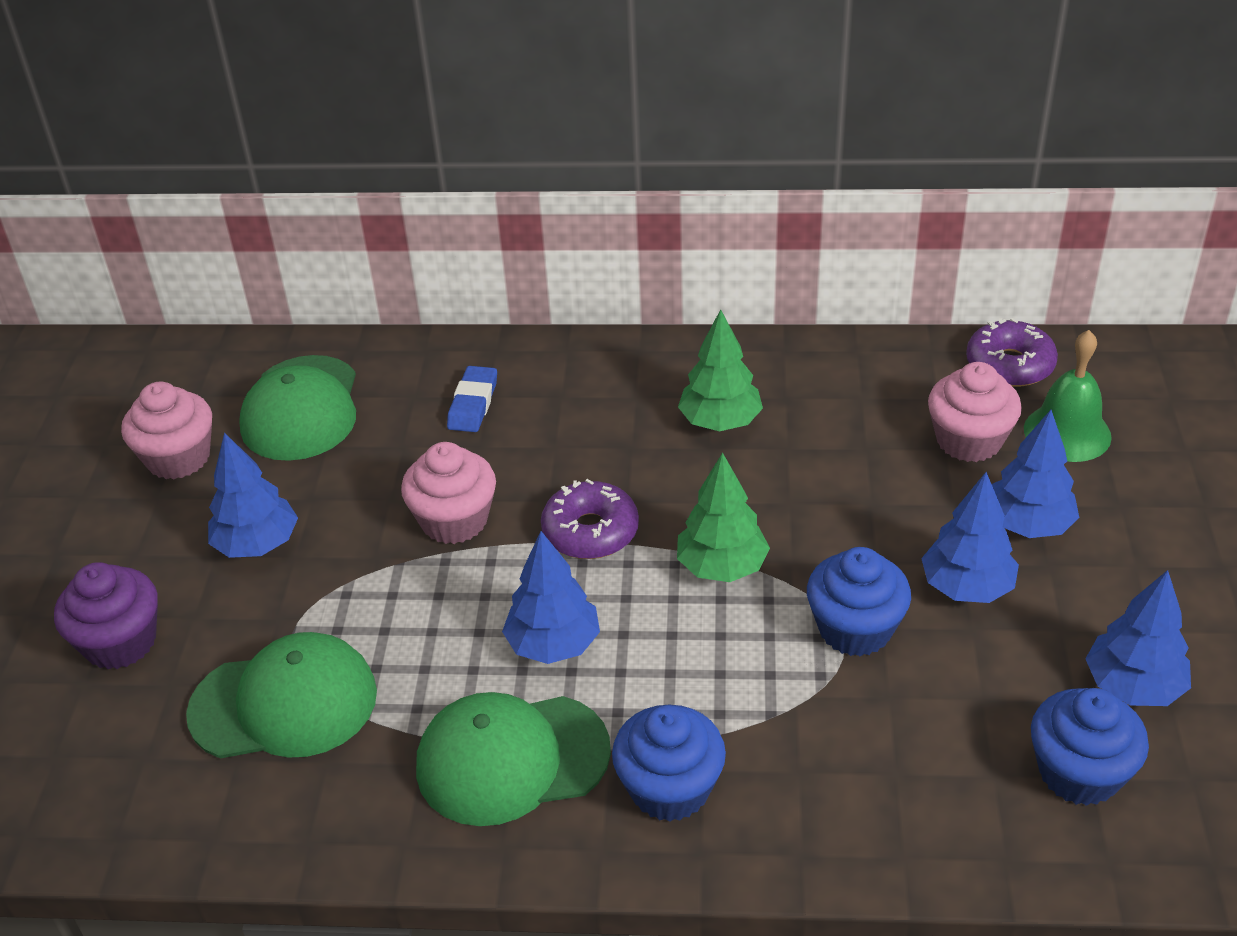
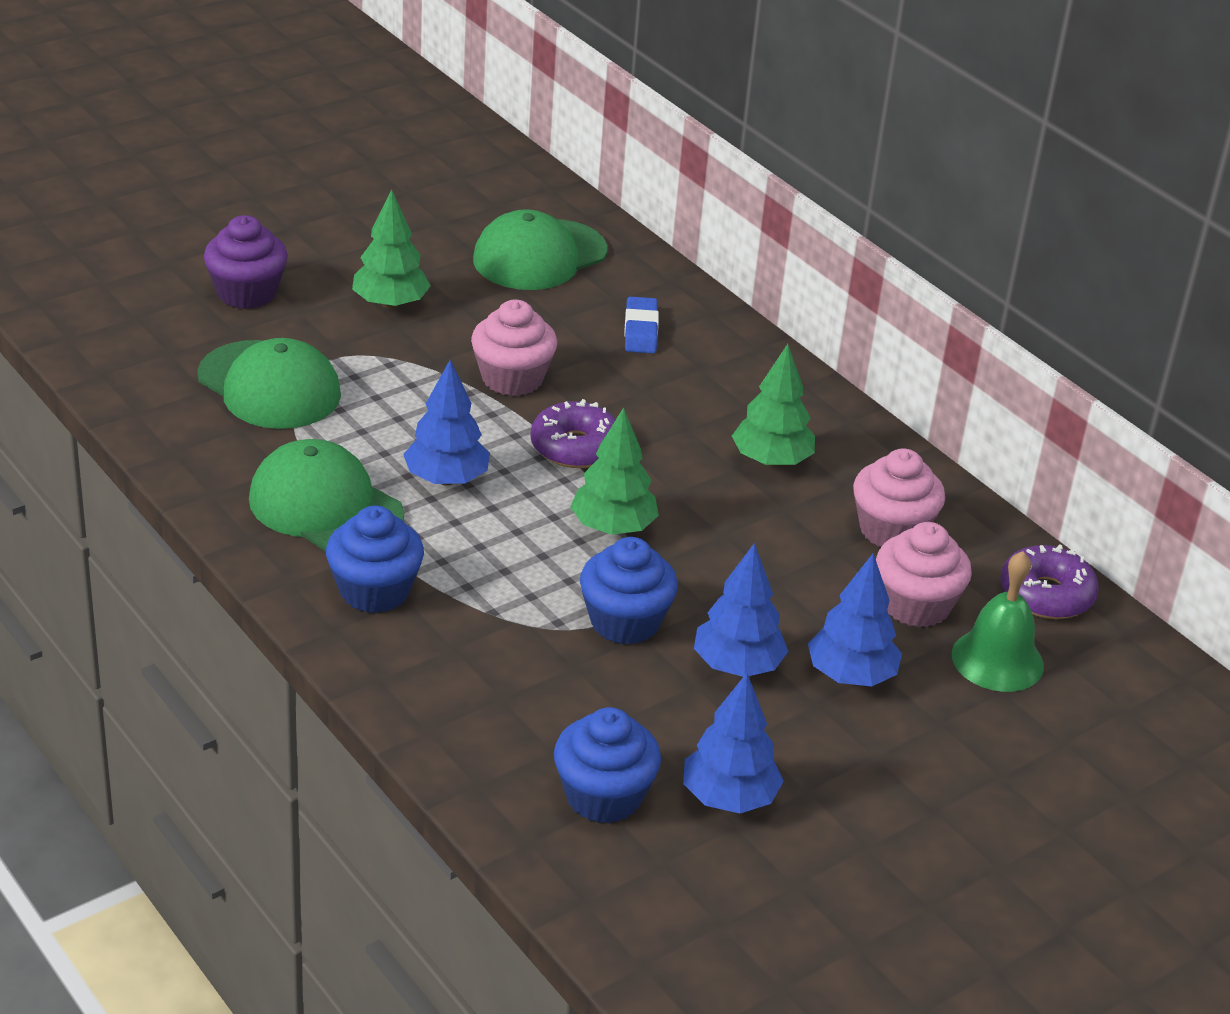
camera: 45 degrees right, 5 degrees down
pink cupcake [121,382,212,479] -> pink cupcake moved to [853,448,945,547]
blue tree [208,432,298,558] -> green tree [352,190,431,309]
blue eraser [447,366,497,432] -> blue eraser turned 60 degrees counterclockwise [624,297,659,353]

